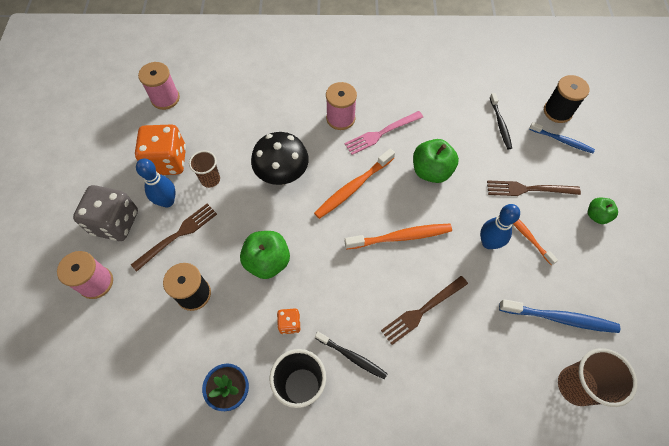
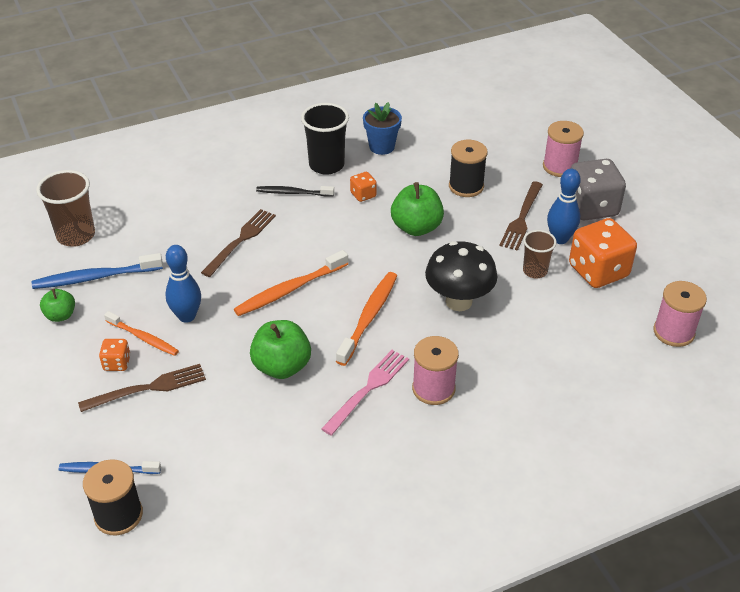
camera: 155 degrees right, 20 degrees down
black toothbrush [490,93,512,150] -> none
green apple [588,198,618,224] -> green apple moved to [40,288,75,322]
none -> orange dice [99,339,131,371]

